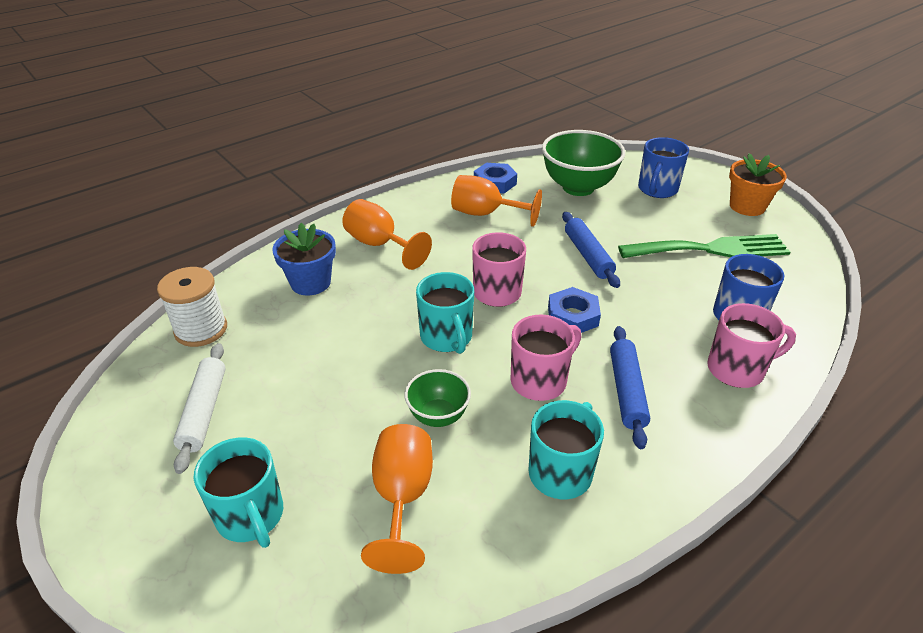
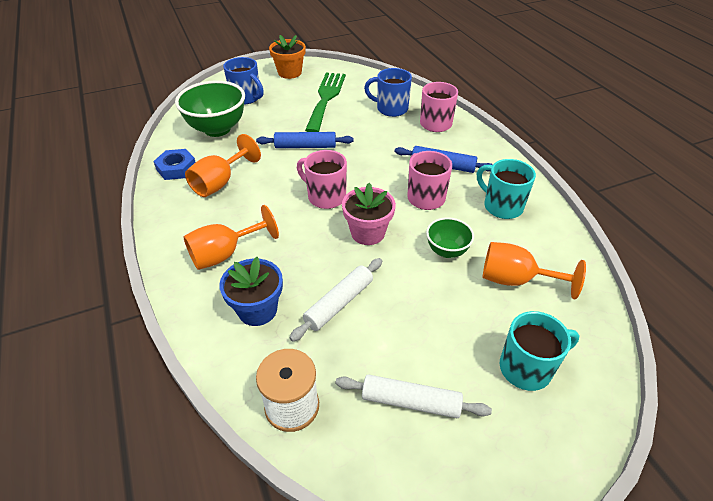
camera: 75 degrees left, 5 degrees up
turquoise mug [416,272,474,354] -> pink flower pot [342,183,396,245]
blue nut [548,287,601,333] -> none
none -> white rolling pin [289,258,382,342]

